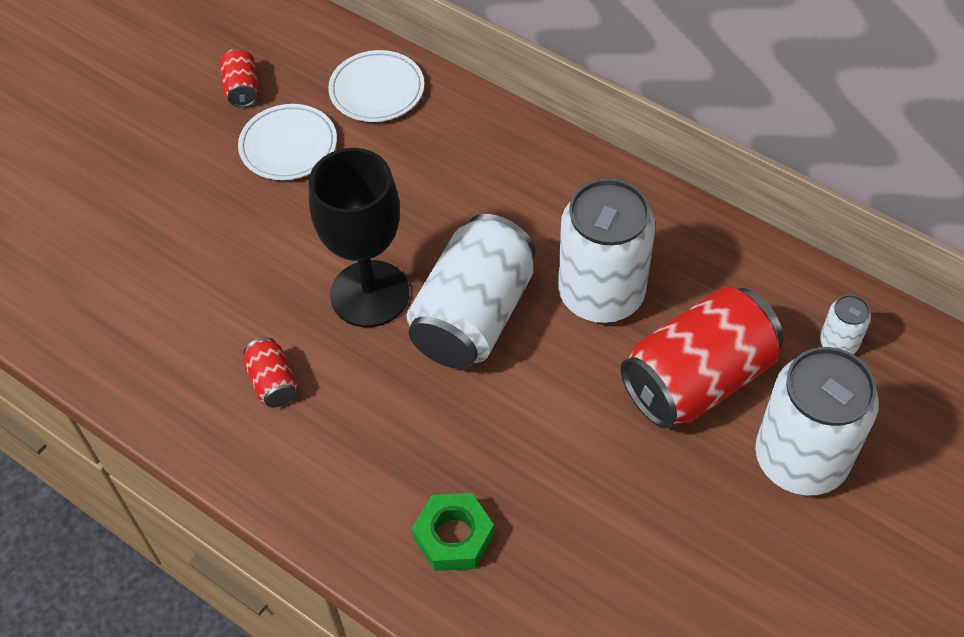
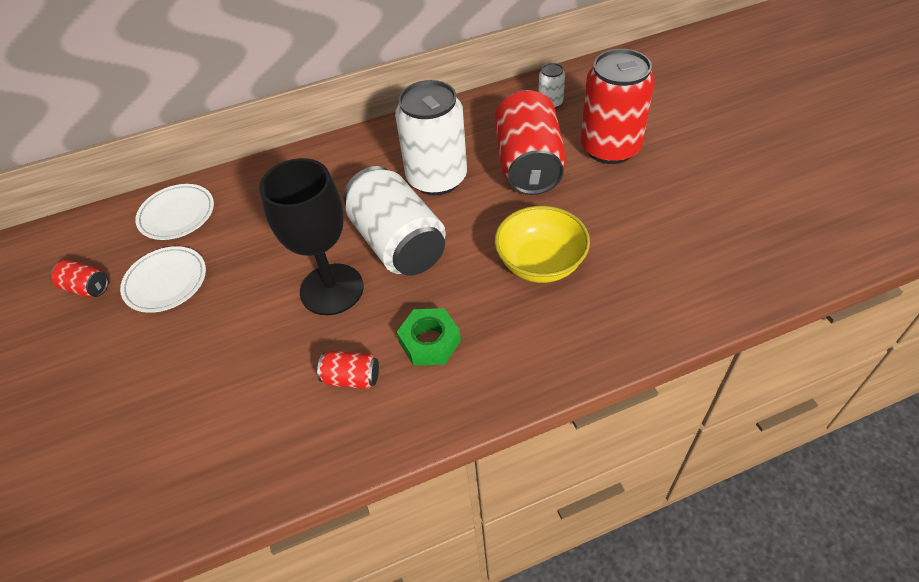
camera: 55 degrees left, 5 degrees down
green nut [412,493,494,571] -> green nut moved to [397,308,461,366]
white can [755,347,879,495] -> red can [581,49,655,164]
none -> yellow bowl [495,206,590,283]

